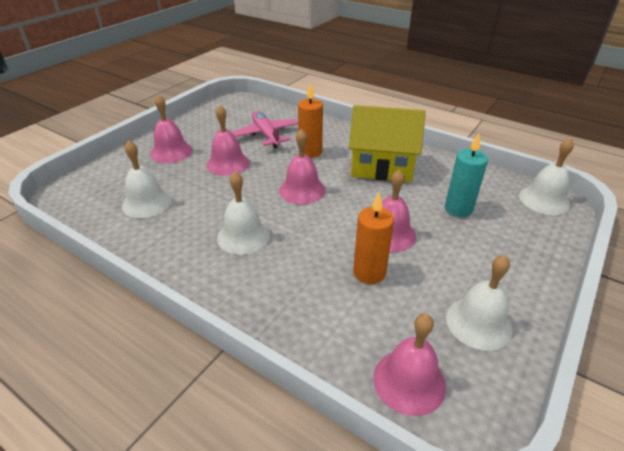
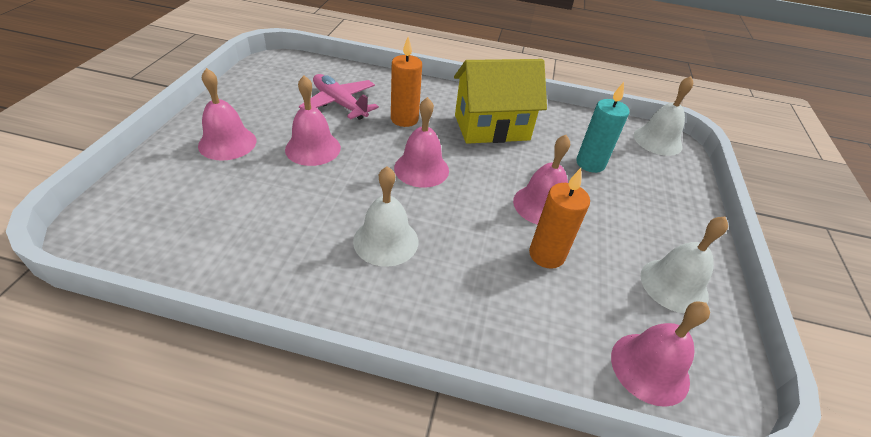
camera: 25 degrees left, 5 degrees up
white bell [122,140,172,218] -> none

